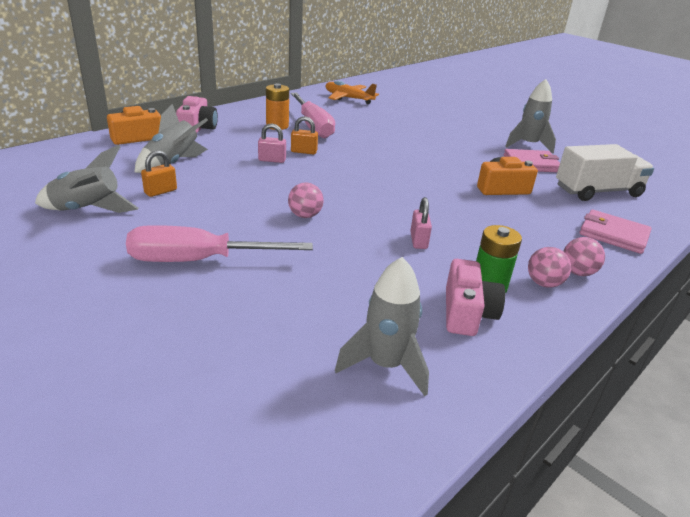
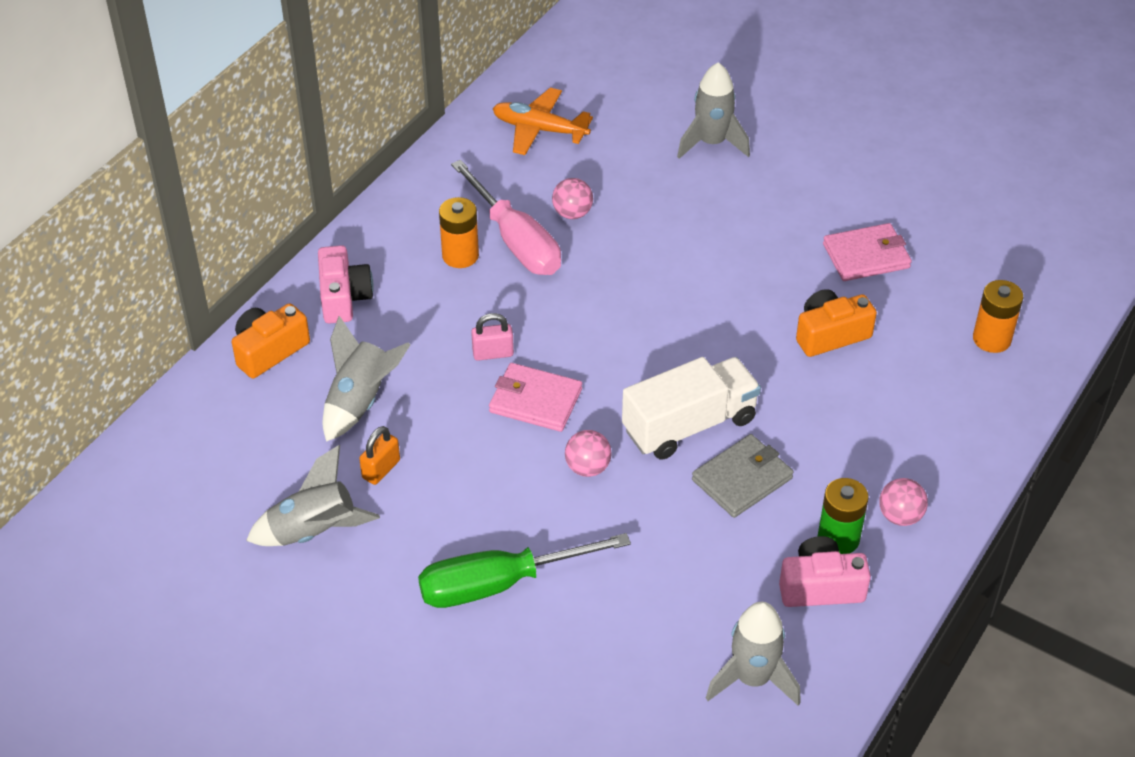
camera: 10 degrees left, 15 degrees up
pink screwdriver [126,225,313,262] -> green screwdriver [418,533,631,608]
orange padlock [291,116,318,155] -> none
pink padlock [410,197,432,249] -> grey wallet [692,434,794,518]
pink camera [446,259,505,336] -> pink camera turned 90 degrees counterclockwise [779,536,871,607]
grey rocket [505,79,556,154] -> grey rocket moved to [677,62,750,159]
white truck [556,144,654,201] -> white truck moved to [622,357,761,460]
pink ball [563,237,605,276] -> pink ball moved to [552,178,593,219]
pink wallet [579,209,652,254] -> pink wallet moved to [489,363,582,432]
none -> orange battery [973,280,1023,353]

